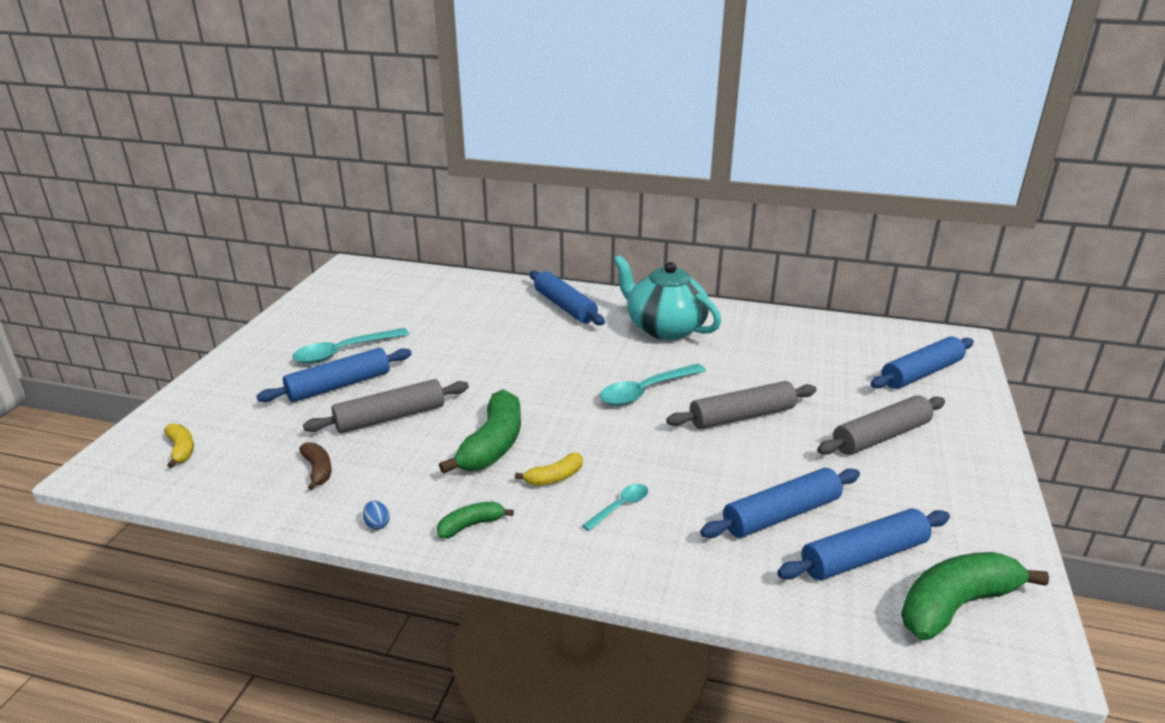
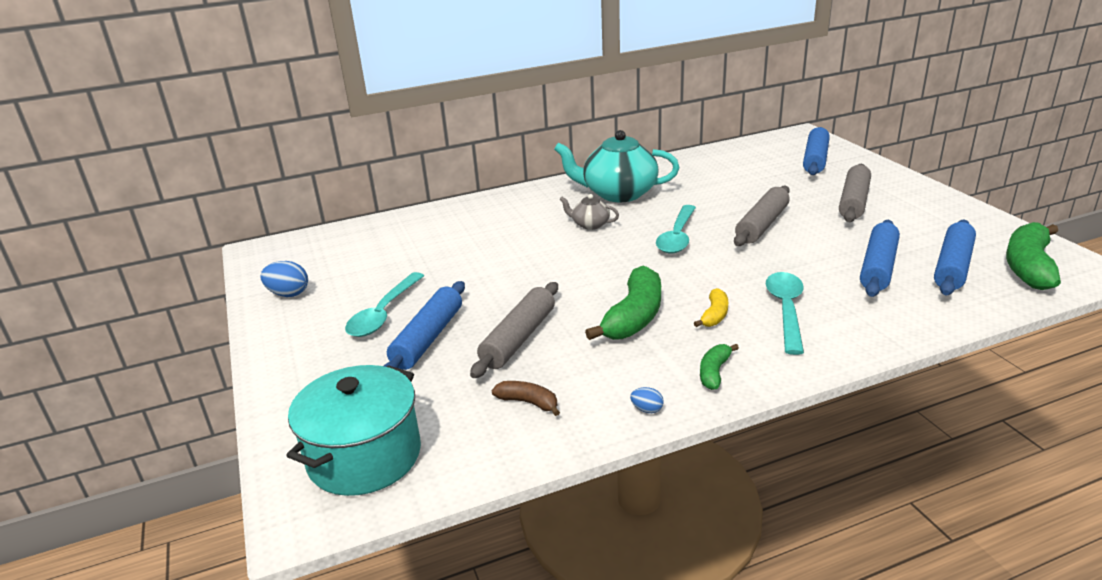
camera: 35 degrees left, 0 degrees up
yellow banana [164,423,194,468] -> turquoise pot [287,365,421,496]
green banana [439,389,521,474] -> green banana turned 45 degrees clockwise [585,266,661,340]
blue rolling pin [529,270,605,325] -> none
turquoise spoon [582,484,648,531] -> turquoise spoon [766,272,804,355], size x1.81
none -> blue egg [261,261,308,297]
none -> grey teapot [559,194,619,230]

